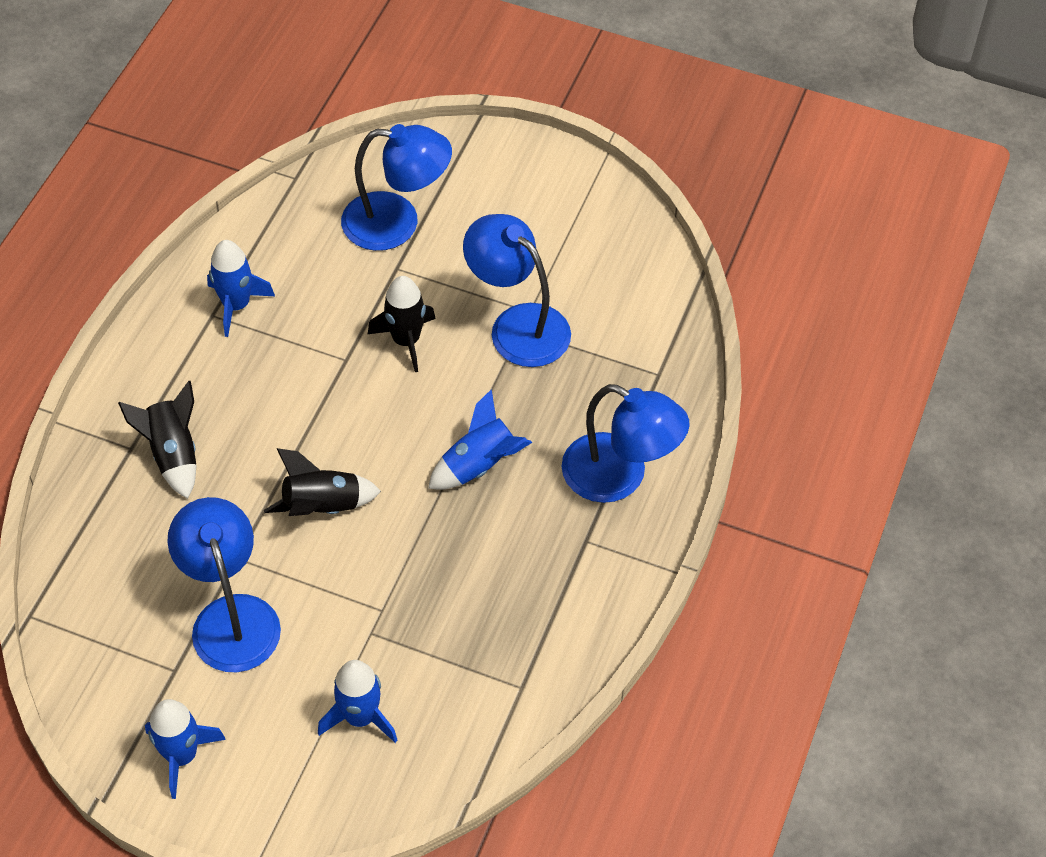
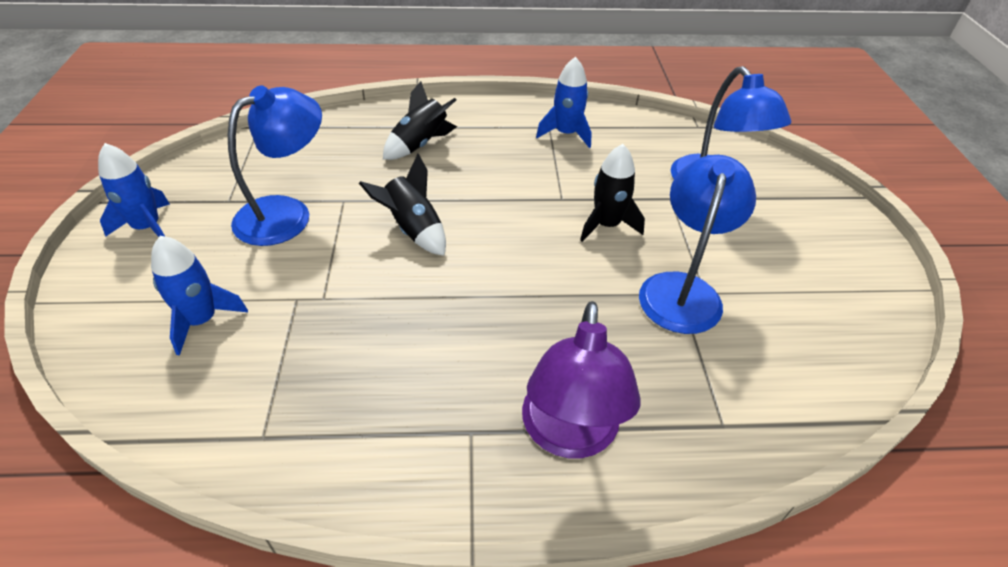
camera: 65 degrees right, 10 degrees down
blue rocket [428,389,532,490] -> none
blue lamp [562,384,690,503] -> purple lamp [522,301,641,458]

